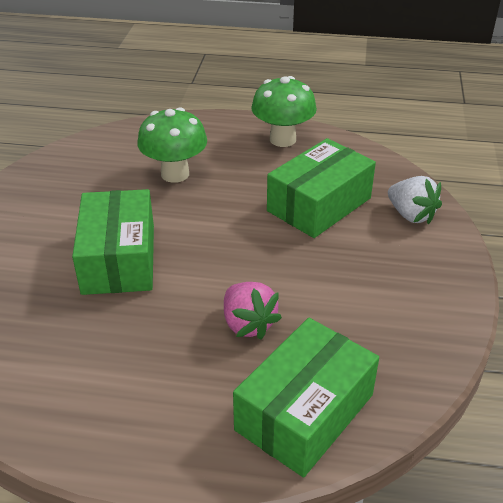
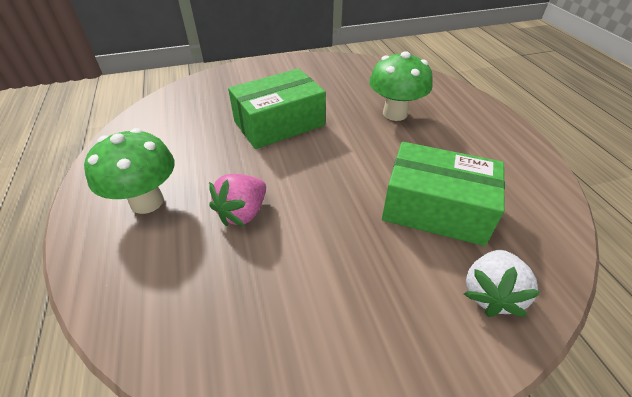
camera: 65 degrees right, 5 degrees up
green box [233,318,379,477] -> none
green mushroom [251,76,317,147] -> green mushroom moved to [84,128,174,214]

